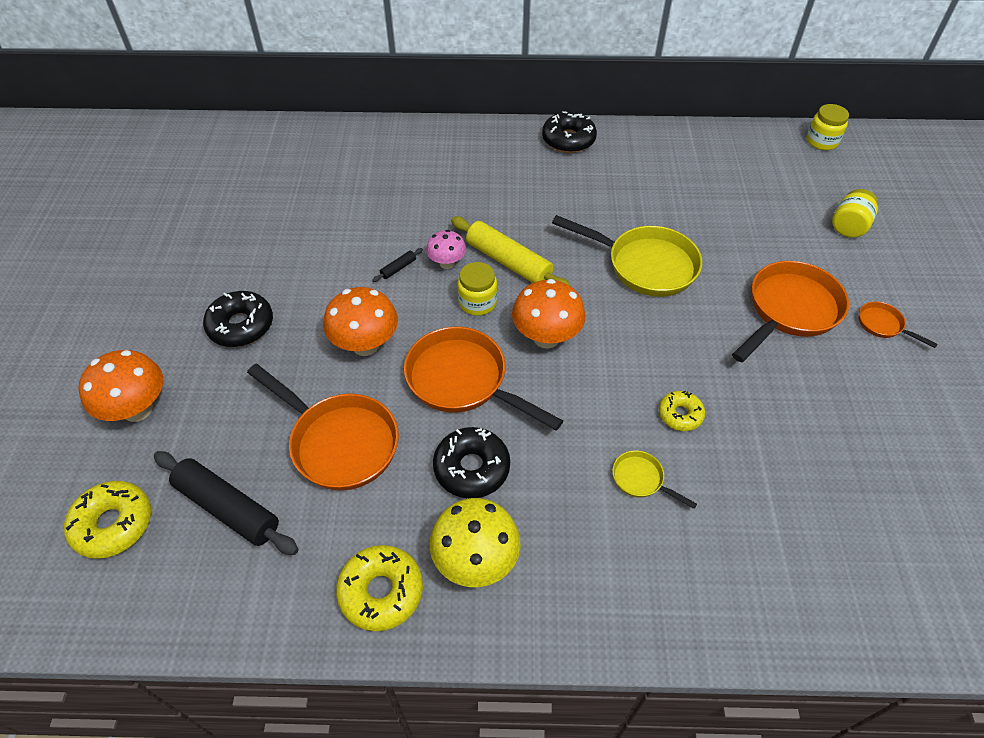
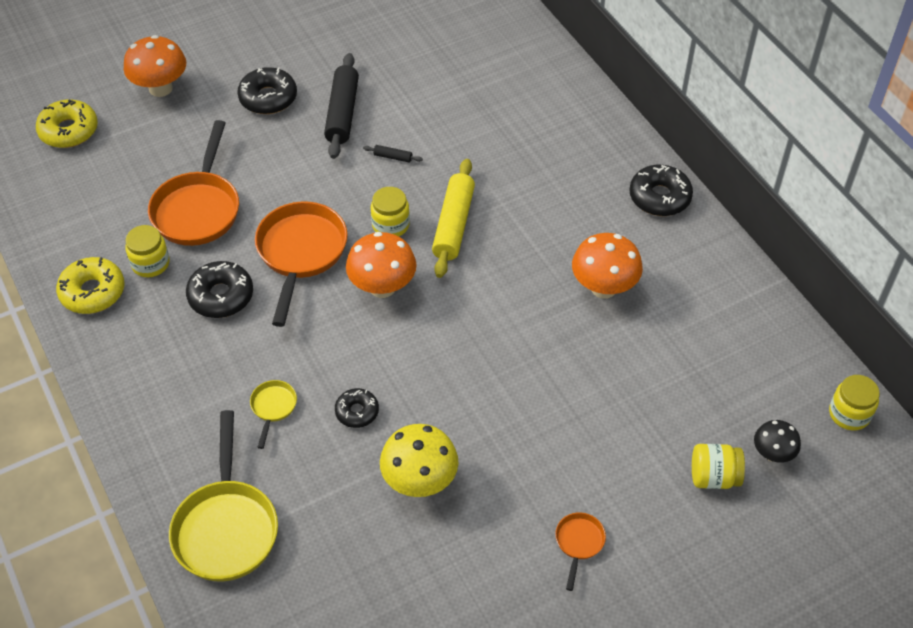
camera: 60 degrees right, 0 degrees up
black rolling pin [154,451,299,555] -> black rolling pin moved to [324,53,359,159]
orange mushroom [324,287,398,356] -> orange mushroom moved to [572,233,643,299]
pink mushroom [426,230,466,269] -> none
yellow mushroom [430,498,520,587] -> yellow mushroom moved to [380,424,459,497]
yellow pan [552,215,702,297] -> yellow pan moved to [169,410,278,581]
yellow donut [659,391,705,431] -> black donut [335,388,379,428]
orange pan [732,261,849,362] -> none
none -> yellow jar [126,225,170,277]
none -> black mushroom [754,420,801,463]

